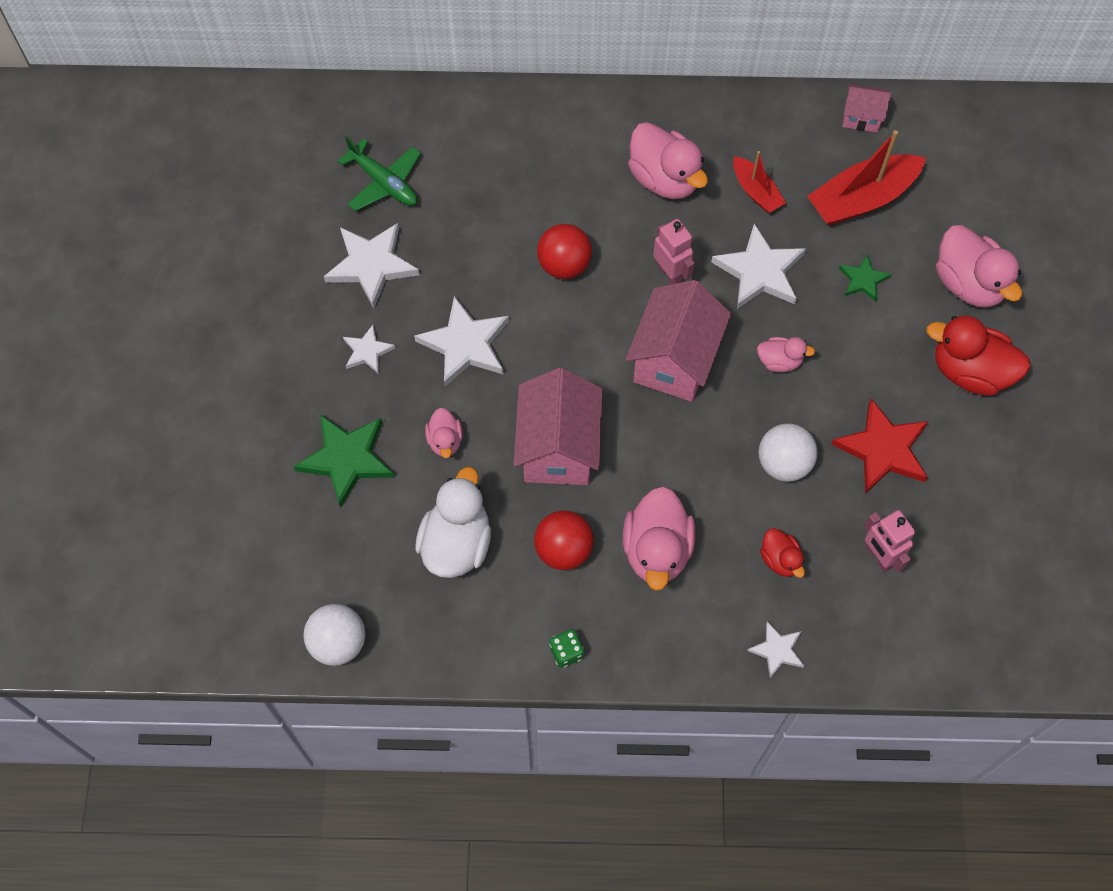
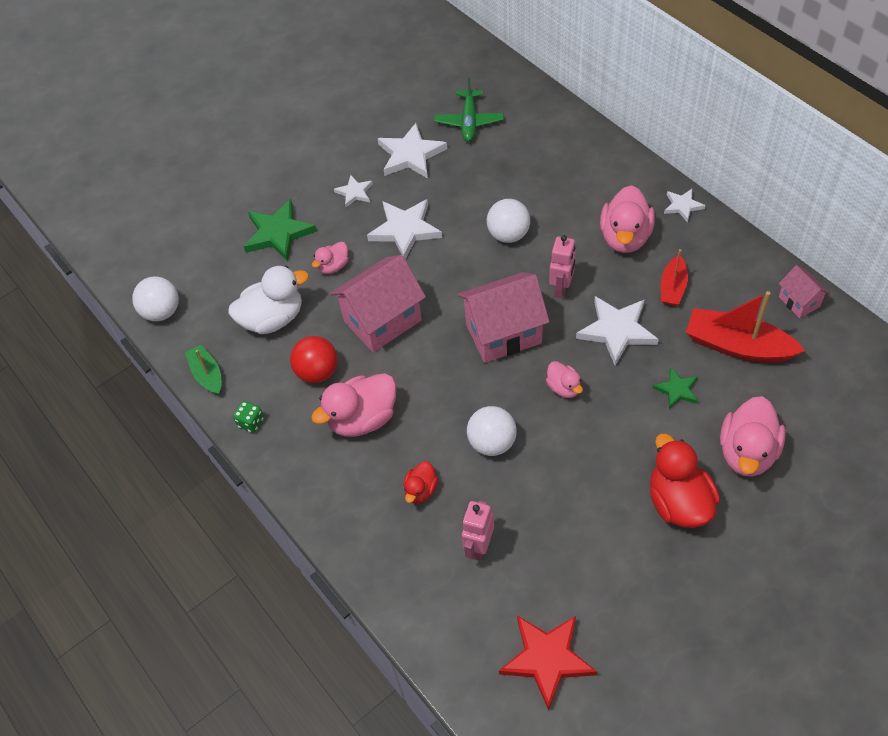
camera: 55 degrees right, 10 degrees down
red ball [537,224,592,279] -> white ball [487,199,530,243]
white star [747,621,804,678] -> white star moved to [664,189,706,223]
red star [831,399,929,494] -> red star moved to [499,616,597,711]
none -> green boat [185,345,221,395]

